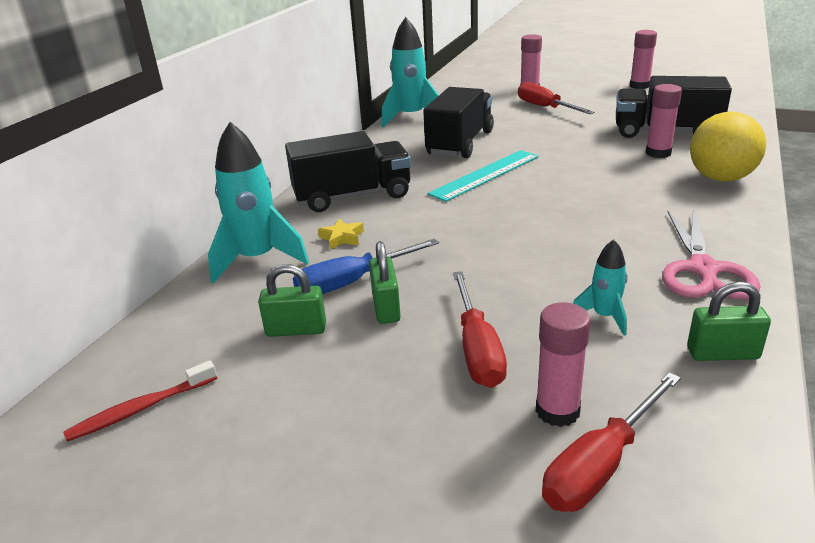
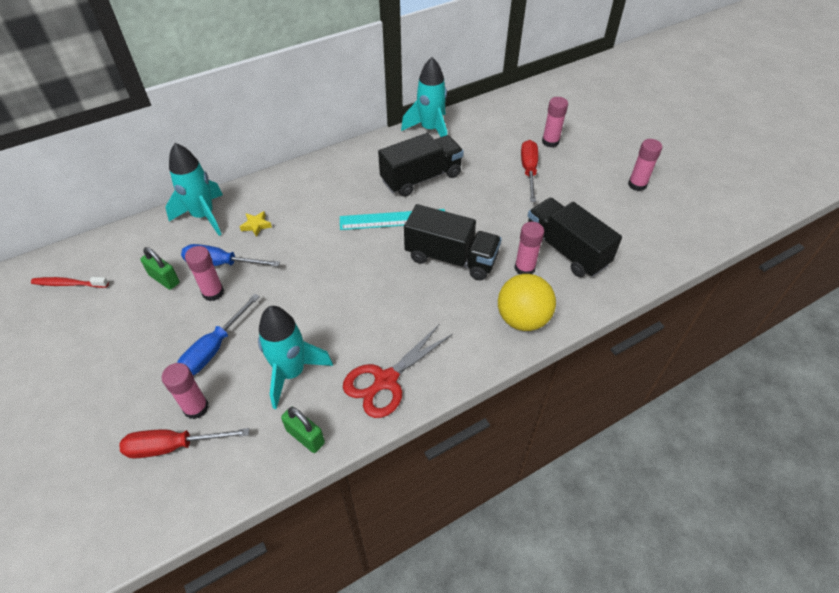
camera: 35 degrees right, 20 degrees up
black truck [285,131,411,212] -> black truck moved to [404,204,502,280]
green padlock [369,241,401,324] -> pink glue stick [185,246,224,301]
red screwdriver [453,271,507,388] -> blue screwdriver [177,294,260,375]
turquoise rocket [573,239,628,336] -> turquoise rocket [258,306,333,409], size x1.93
pink scissors [662,209,760,299] -> red scissors [343,325,453,418]

